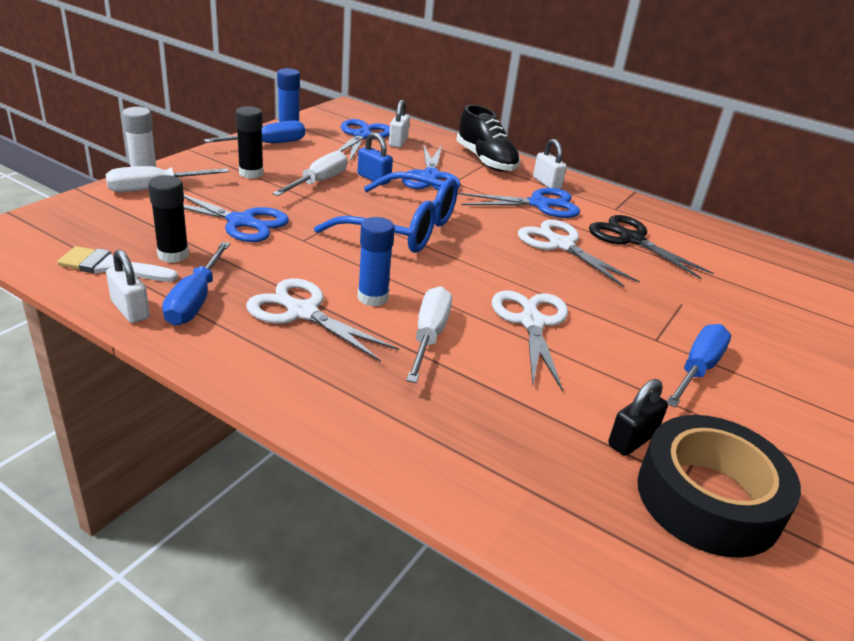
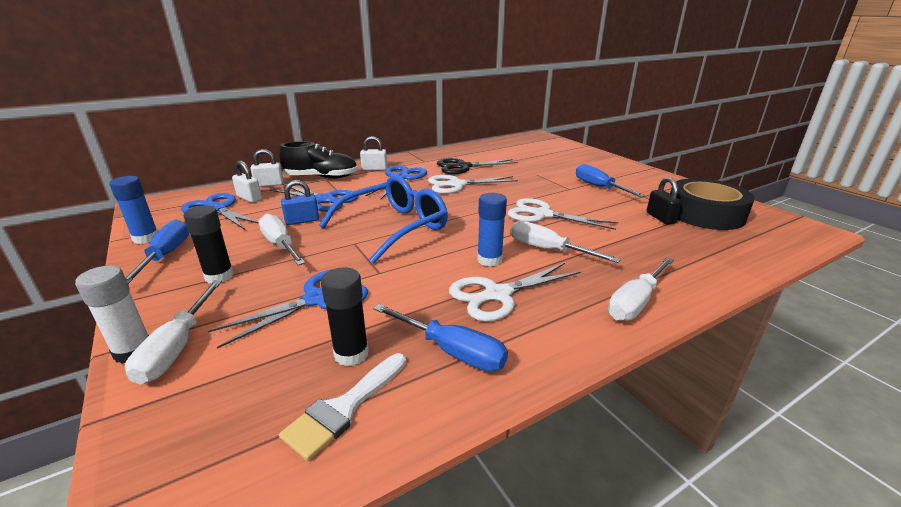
camera: 60 degrees left, 5 degrees down
white padlock [106,249,150,323] -> white padlock moved to [251,149,284,187]
none -> white screwdriver [608,257,674,321]

